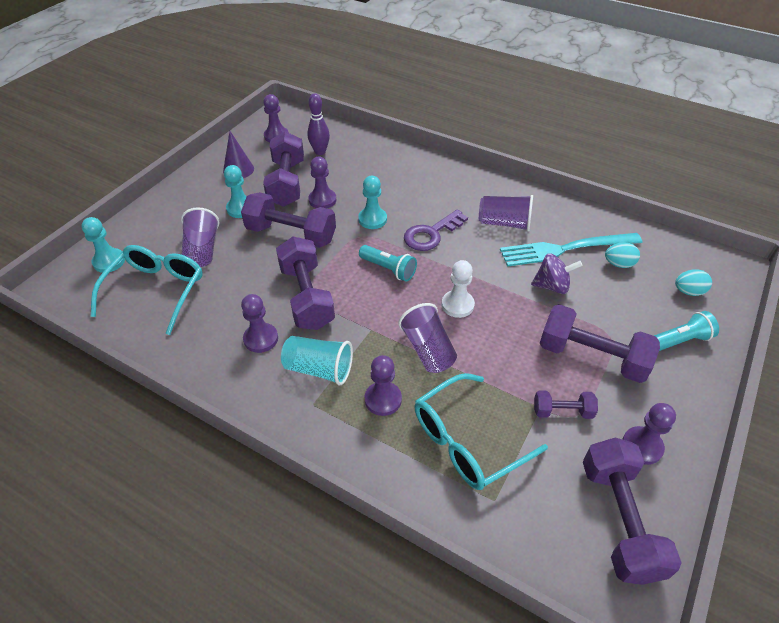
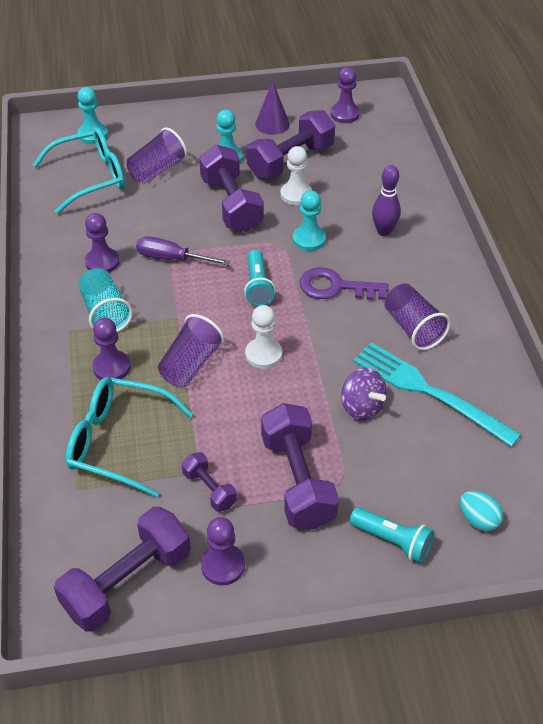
camera: 50 degrees right, 0 degrees up
purple dumbbell [276,237,335,330] -> purple screwdriver [136,236,230,265]
purple bowling pin [307,93,330,155] -> purple bowling pin moved to [372,165,401,236]
purple pawn [308,157,336,208] -> white pawn [280,146,312,205]
turquoise egg [605,243,640,268] -> none

